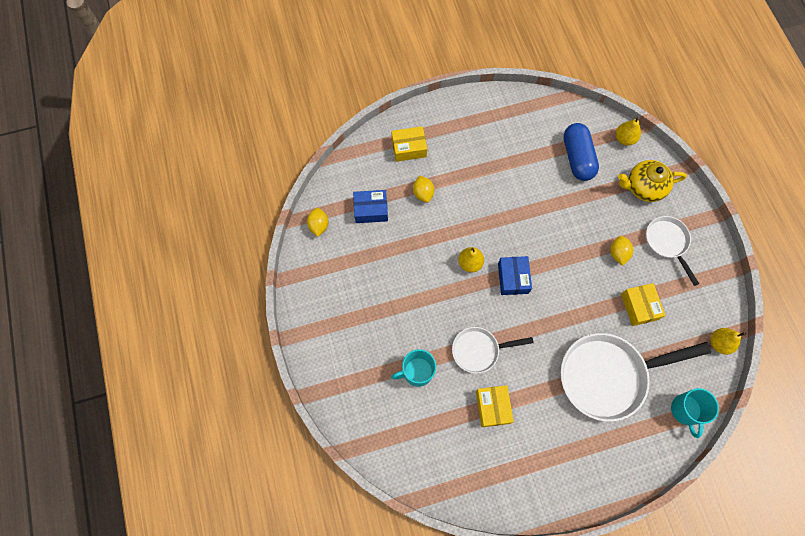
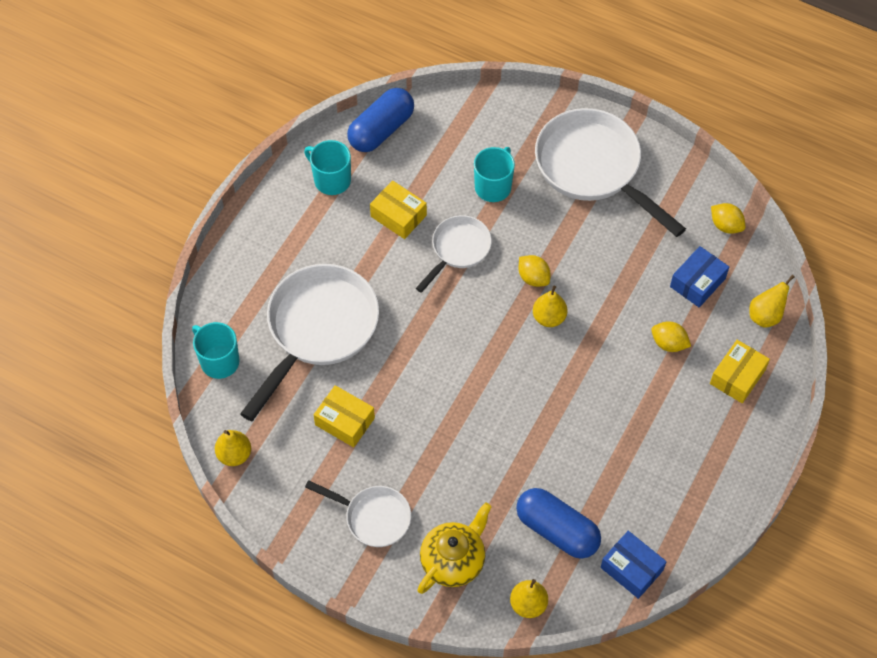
camera: 135 degrees right, 10 degrees down
blue box [498,256,532,295] -> blue box moved to [601,531,667,599]
yellow lemon [610,236,633,266] -> yellow lemon moved to [519,255,550,287]
none -> turquoise mug [304,140,351,195]
none -> blue capsule [347,88,414,152]
none -> white pan [535,108,686,237]
none -> yellow pear [749,275,795,328]

